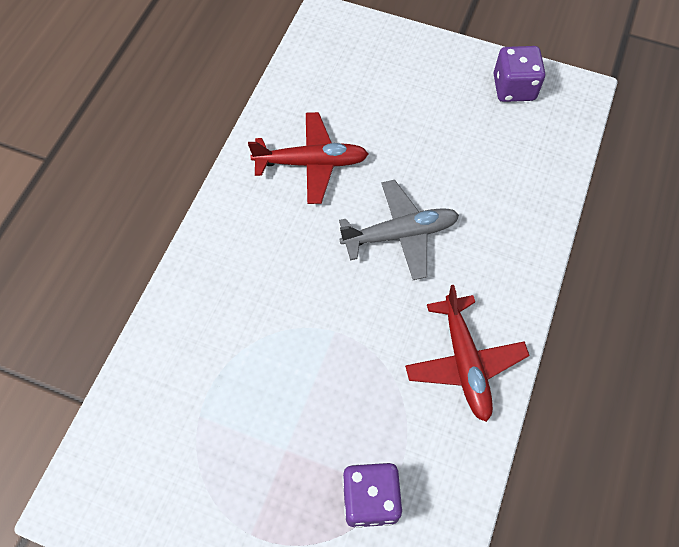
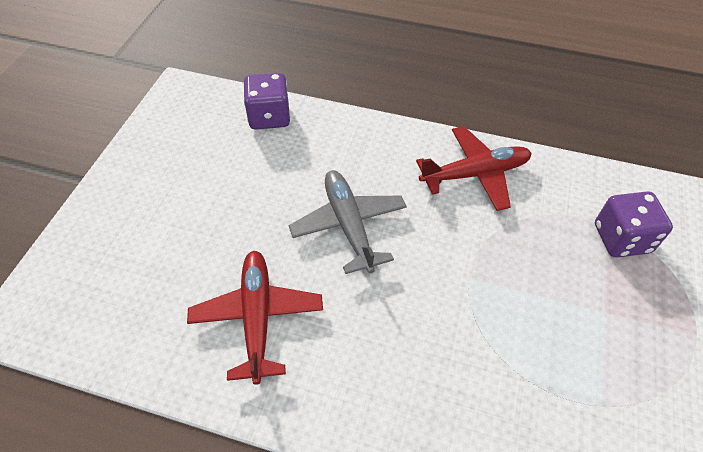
camera: 95 degrees left, 10 degrees down
purple dice [493,46,545,102] -> purple dice moved to [243,73,290,130]

